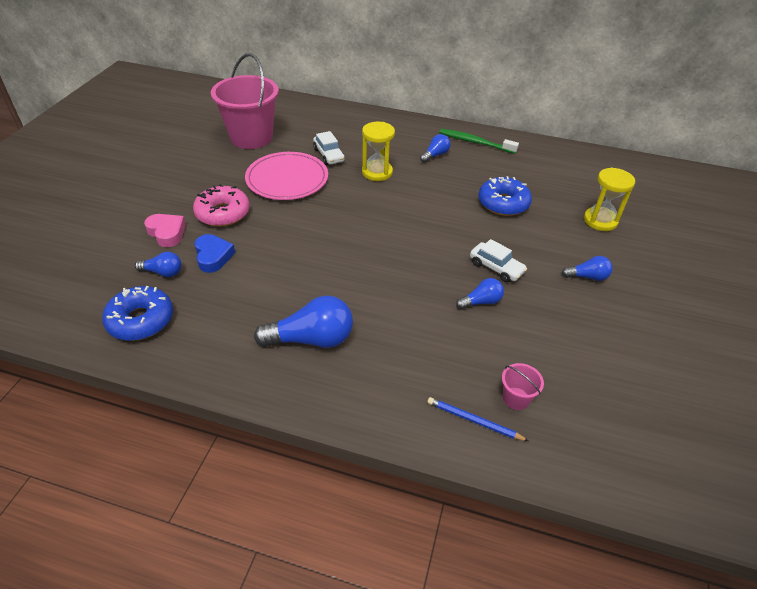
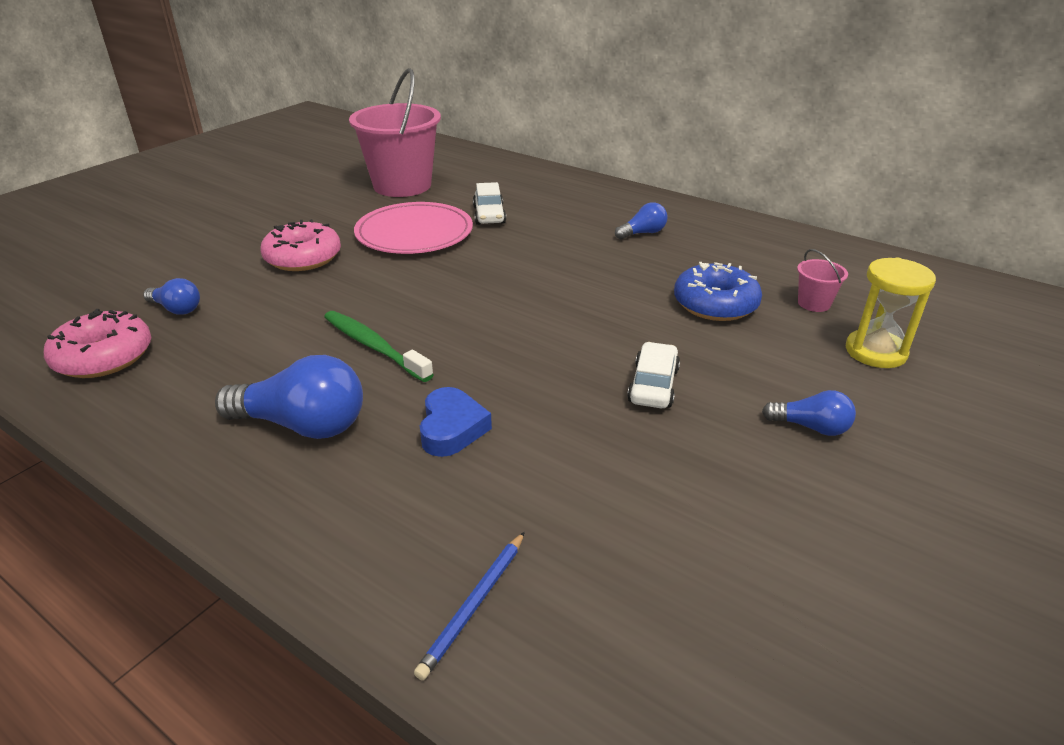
camera: 20 degrees right, 10 degrees down
blue donut [102,286,173,341] -> pink donut [44,309,151,378]
pink heart [144,214,186,247] -> none
blue heart [194,234,235,273] -> blue heart moved to [420,387,492,457]
yellow hourglass [362,122,395,181] -> none
blue pencil [427,397,529,441] -> blue pencil turned 105 degrees counterclockwise [414,532,525,680]
green toothbrush [439,129,519,154] -> green toothbrush moved to [324,311,434,382]
blue light bulb [456,278,504,310] -> none
white car [470,239,527,282] -> white car turned 135 degrees counterclockwise [627,342,680,408]
pink bucket [502,363,544,410] -> pink bucket moved to [797,249,848,312]

